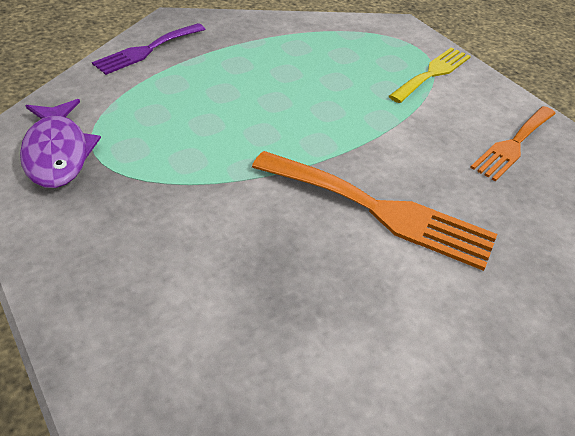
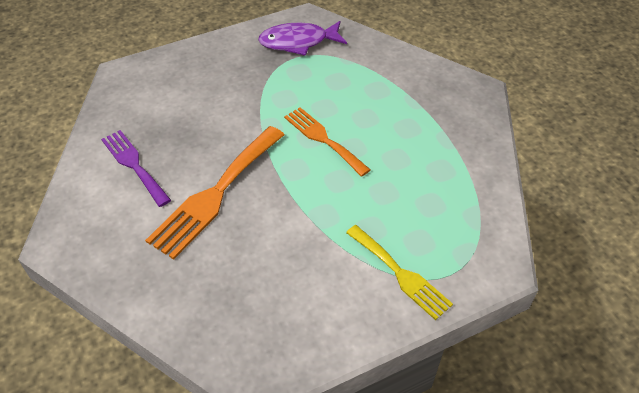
camera: 100 degrees right, 5 degrees up
purple fork [92,23,206,75] -> purple fork moved to [101,130,171,207]
orange fork [470,106,556,181] -> orange fork moved to [284,107,371,177]

